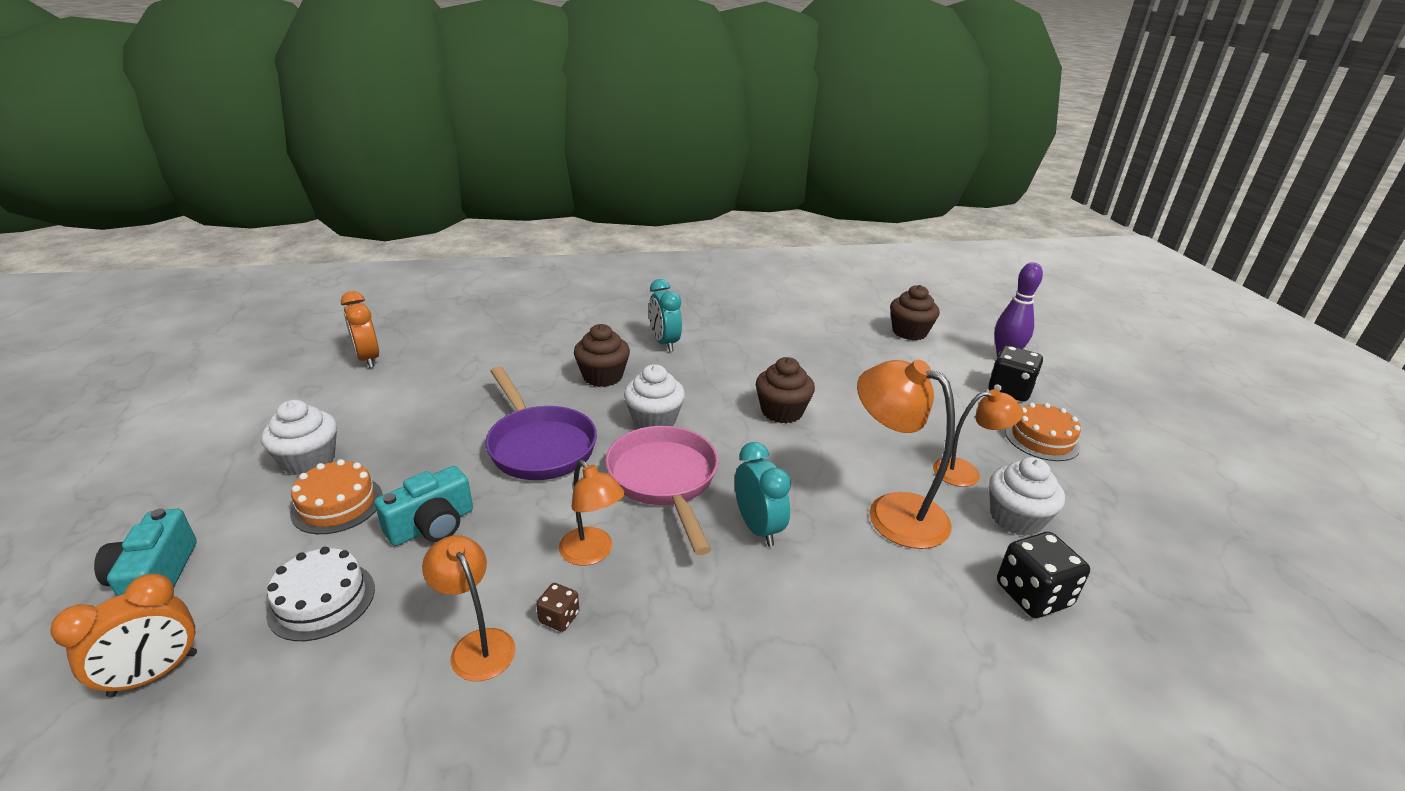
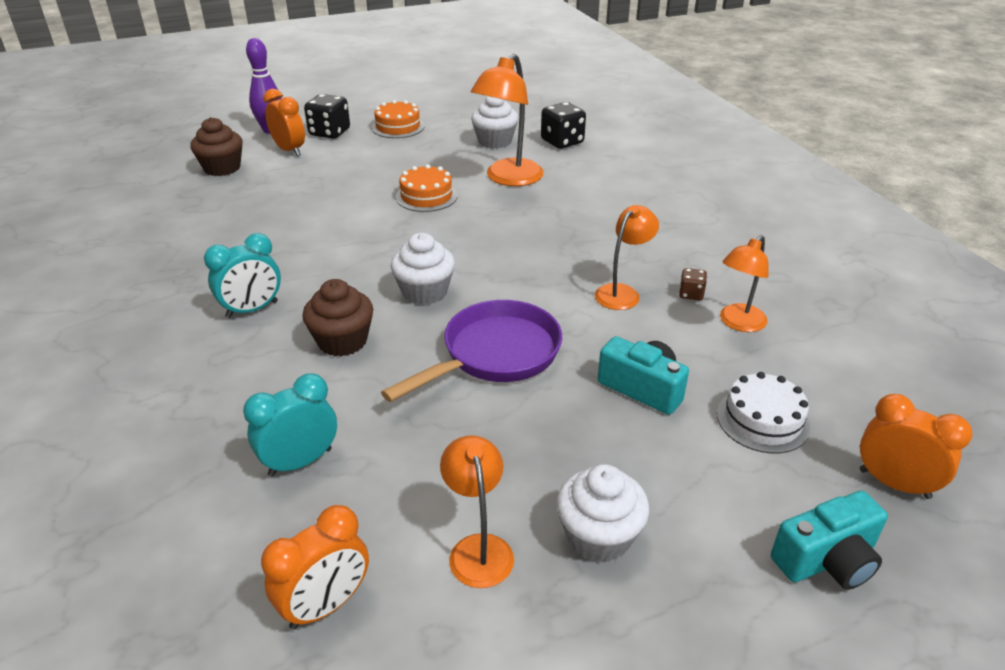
camera: 100 degrees left, 5 degrees up
orange cake [290,459,383,534] -> orange cake moved to [396,164,457,212]
pink pan [605,426,719,555] -> none
turquoise clock [735,442,791,546] -> turquoise clock moved to [243,373,337,477]
brown cupcake [756,357,815,423] -> none
orange lamp [933,389,1023,487] -> orange lamp moved to [440,435,514,588]
none -> orange clock [263,89,305,156]

